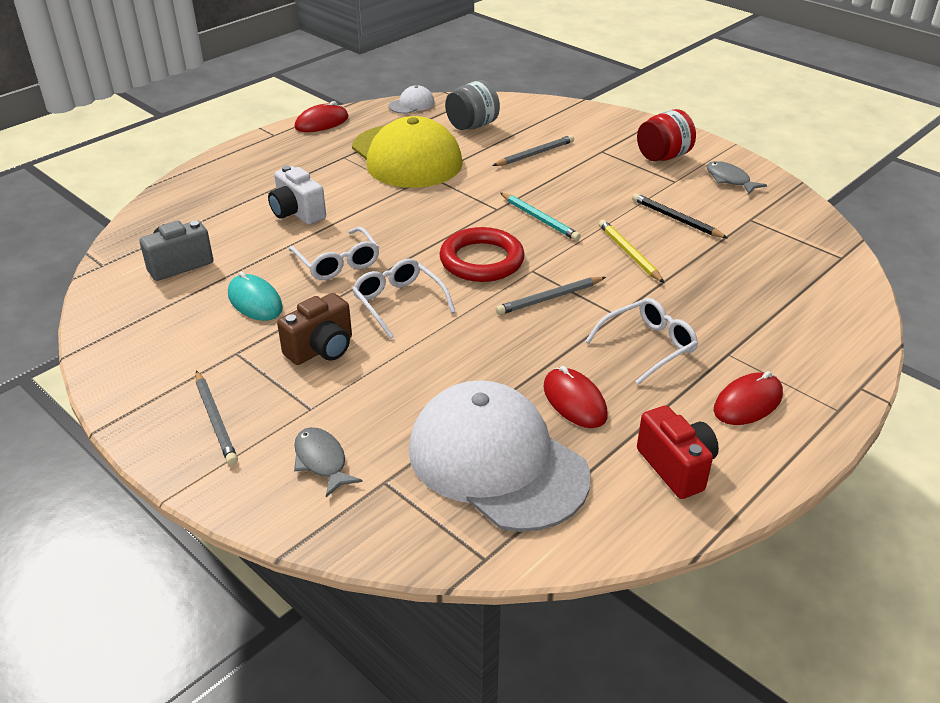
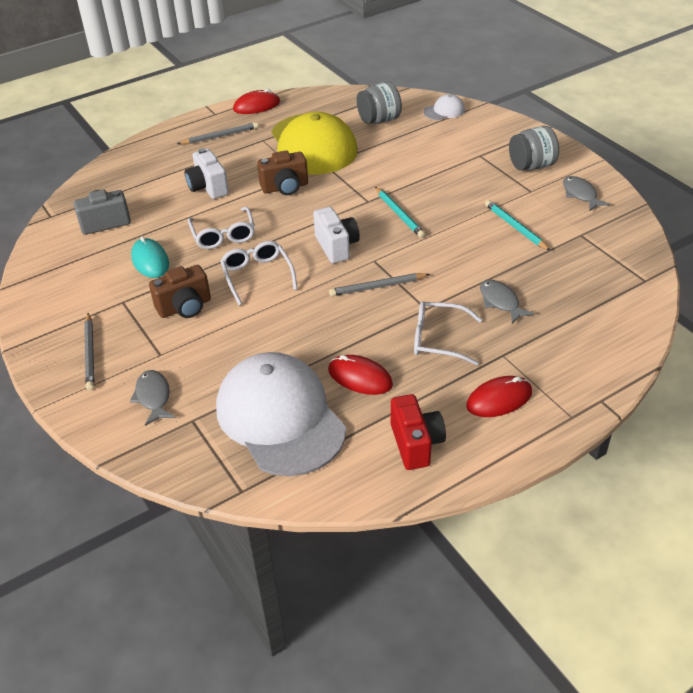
camera: 15 degrees right, 5 degrees up
white cap [389,85,435,114] -> white cap moved to [423,94,465,120]
red ring [439,227,525,282] -> white camera [313,207,360,263]
grey pencil [492,135,574,166] -> grey pencil moved to [177,122,259,144]
red mouse [544,366,608,428] -> red mouse turned 45 degrees counterclockwise [328,355,393,395]
white glasses [585,298,698,385] -> white glasses turned 150 degrees counterclockwise [414,301,482,365]
yellow pencil [599,220,664,283] -> none
black pencil [632,193,728,238] -> turquoise pencil [485,200,551,251]
red jar [637,109,696,161] -> grey jar [509,126,559,171]
none -> brown camera [257,150,308,195]
none -> grey fish [480,279,534,324]

